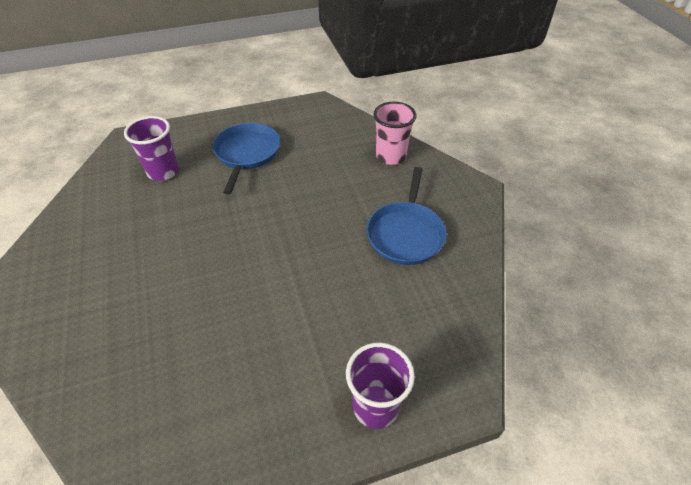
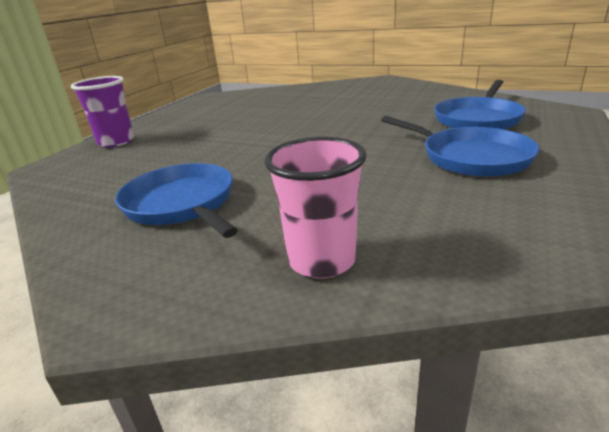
camera: 135 degrees right, 20 degrees down
purple cup [124,116,179,181] -> blue pan [434,80,526,129]

